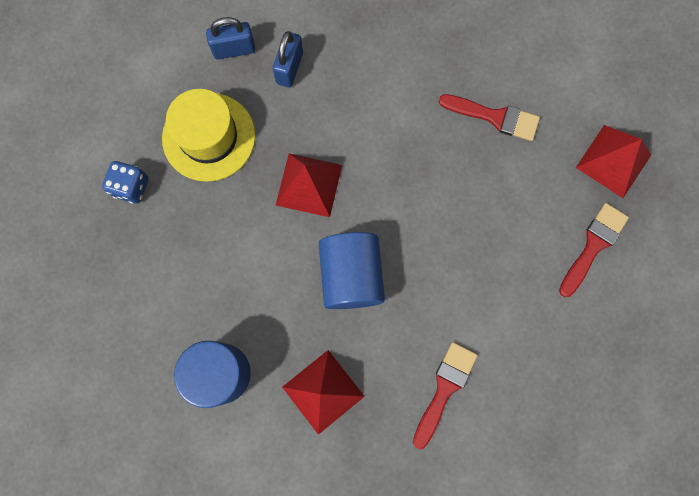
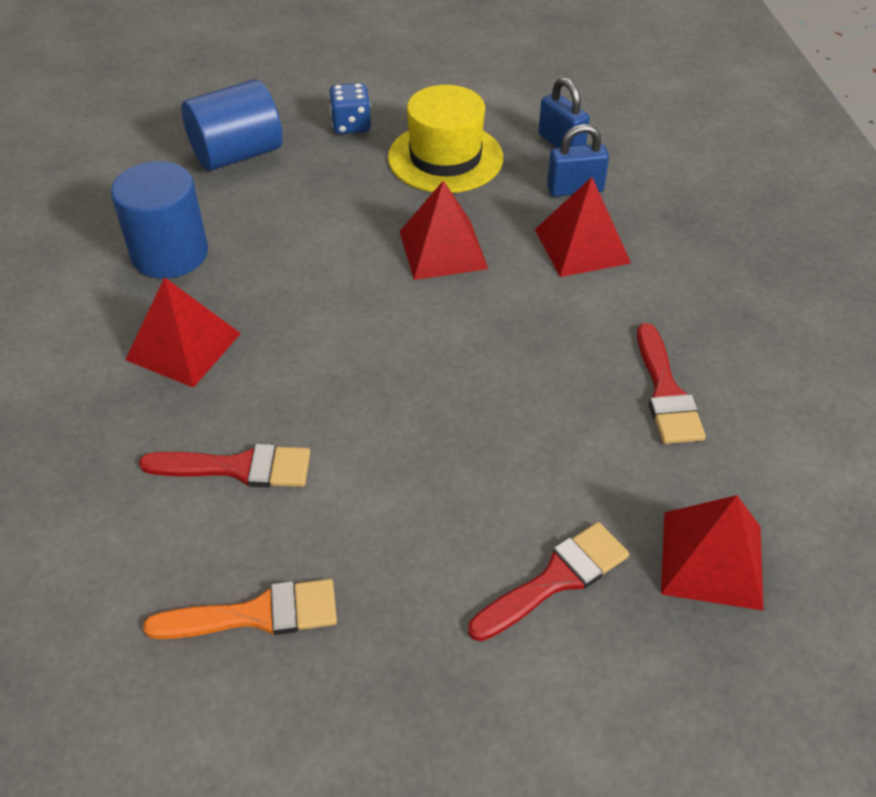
camera: 65 degrees right, 30 degrees down
blue cylinder [319,232,385,309] -> blue cylinder moved to [182,79,283,171]
red brush [559,203,629,297] -> red brush turned 45 degrees counterclockwise [468,522,629,641]
none -> orange brush [143,579,337,639]
none -> red pyramid [535,177,631,277]

